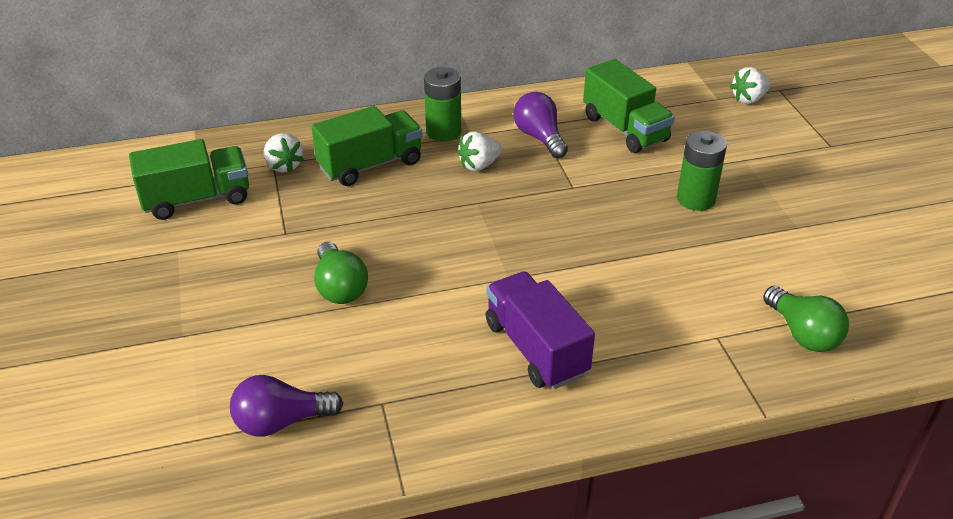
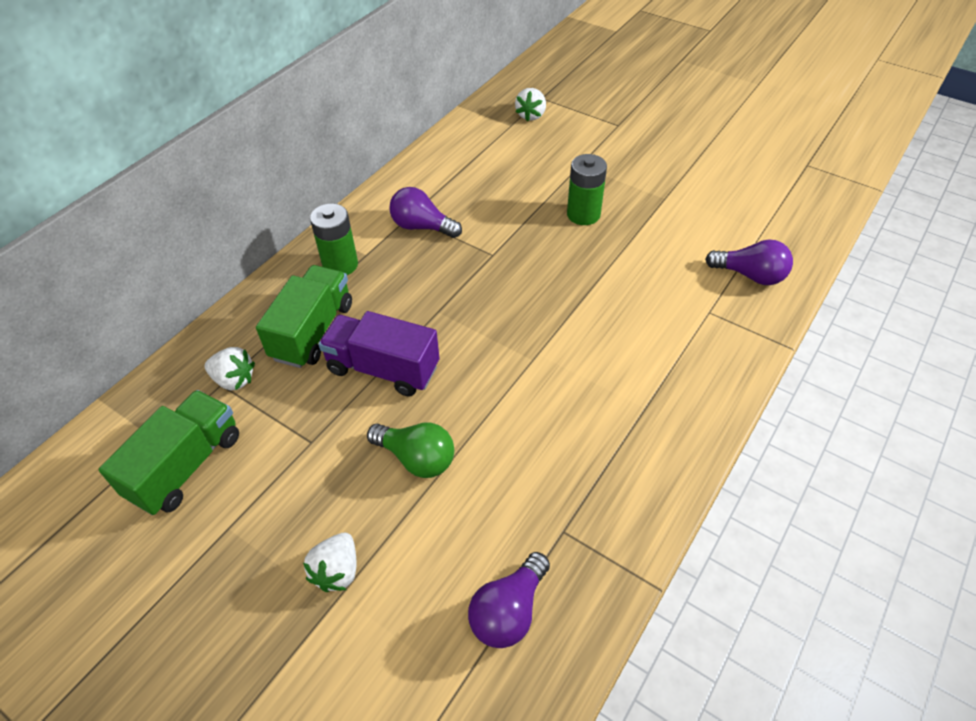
camera: 40 degrees left, 10 degrees up
white strawberry [457,132,502,171] -> white strawberry moved to [303,533,356,592]
purple truck [486,271,595,389] -> purple truck moved to [318,311,440,397]
green truck [583,59,675,153] -> none
green light bulb [763,286,849,352] -> purple light bulb [705,239,793,285]

